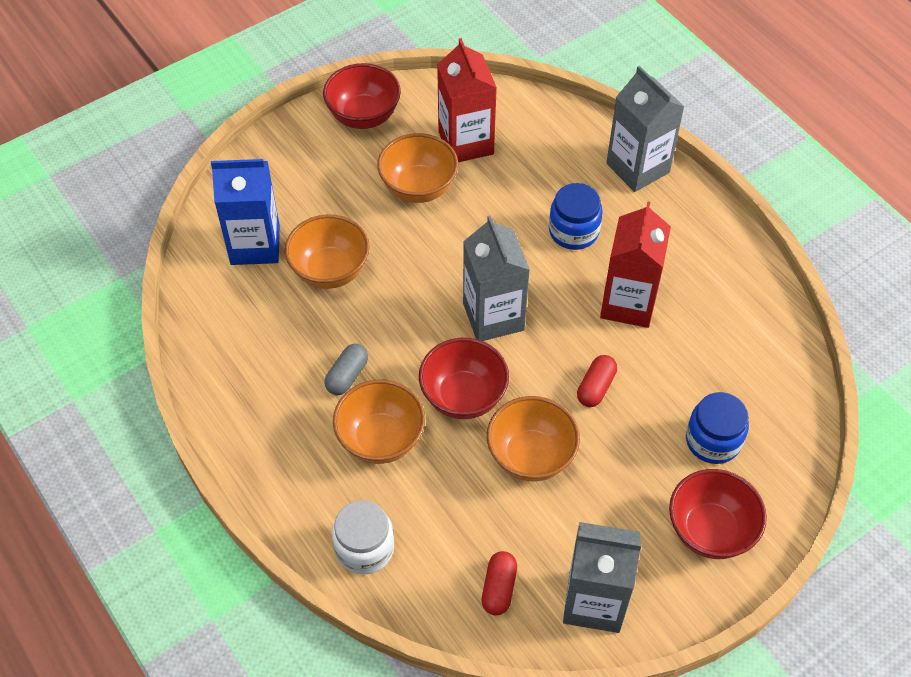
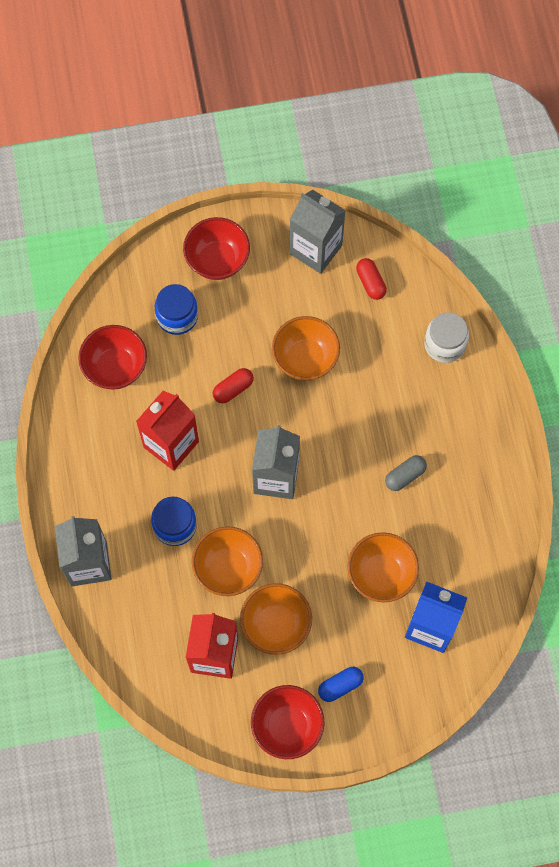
camera: 155 degrees left, 15 degrees up
orange bowl [333,380,425,464] -> orange bowl moved to [192,526,263,596]
red bowl [419,338,509,419] -> red bowl moved to [78,325,147,390]
red capsule [482,551,517,615] -> red capsule turned 60 degrees counterclockwise [356,258,387,300]
none -> blue capsule [318,667,364,702]

